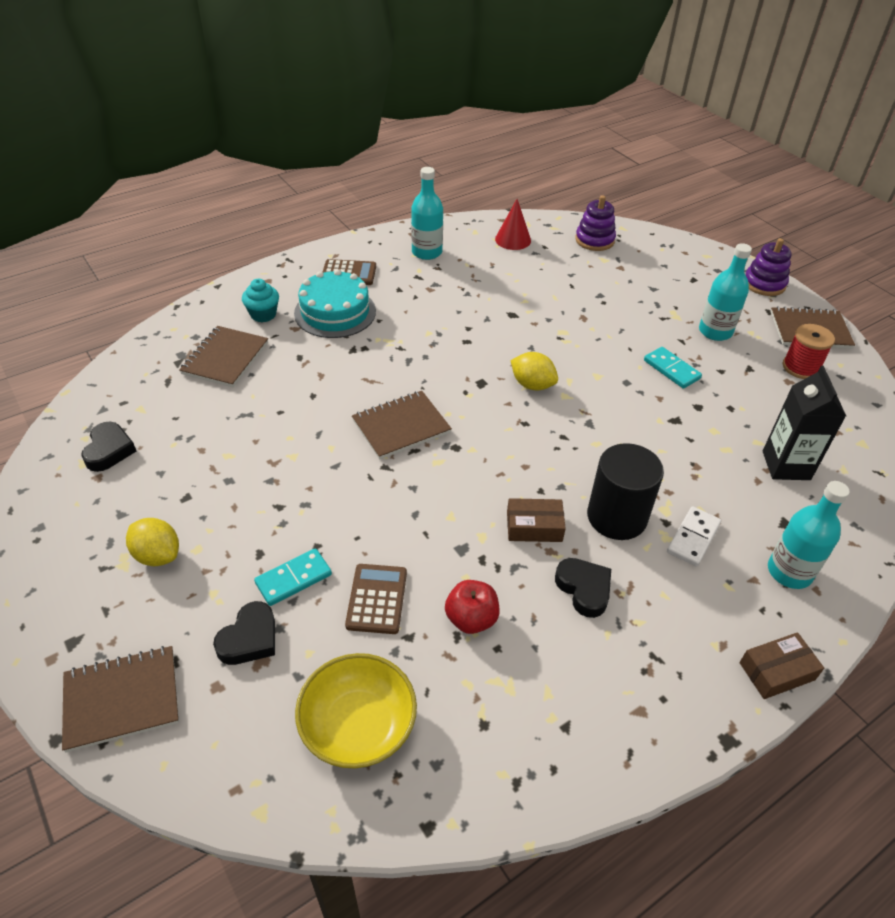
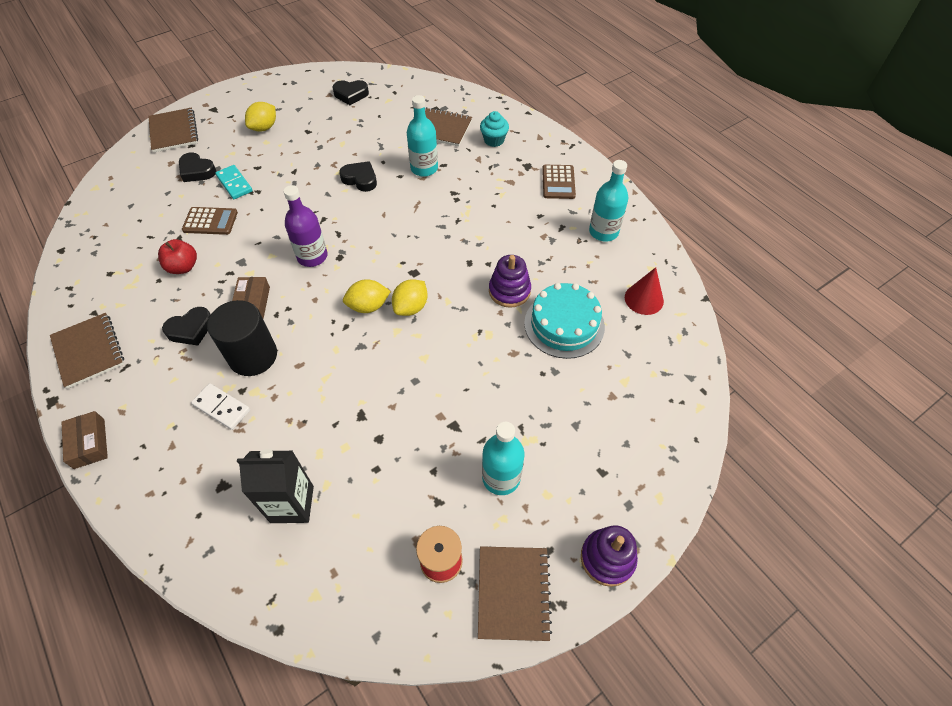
camera: 90 degrees right, 10 degrees up
turquoise cake [294,269,376,338] -> turquoise cake moved to [524,283,605,359]
yellow bowl [295,653,417,768] -> none
brown notebook [352,391,452,459] -> brown notebook moved to [50,313,124,389]
purple stacking toy [575,195,616,251] -> purple stacking toy moved to [489,255,531,308]
turquoise domino [644,347,702,389] -> none
turquoise bottle [768,481,850,589] -> turquoise bottle moved to [407,95,438,177]
none -> purple bottle [283,185,328,267]
none -> black heart [339,161,377,192]
none -> yellow lemon [343,279,391,313]

